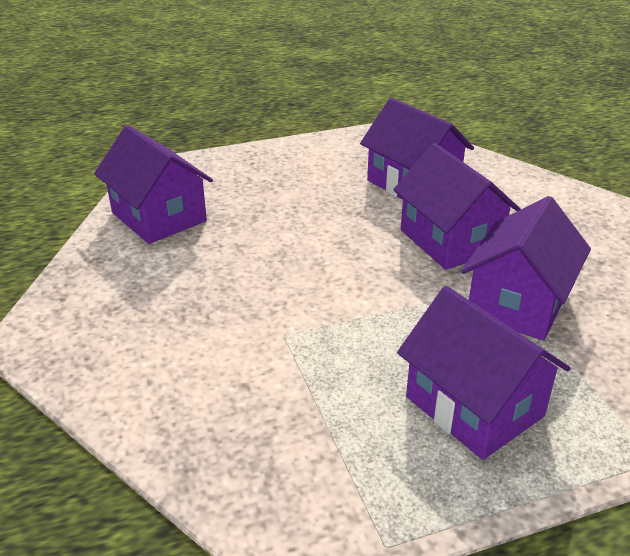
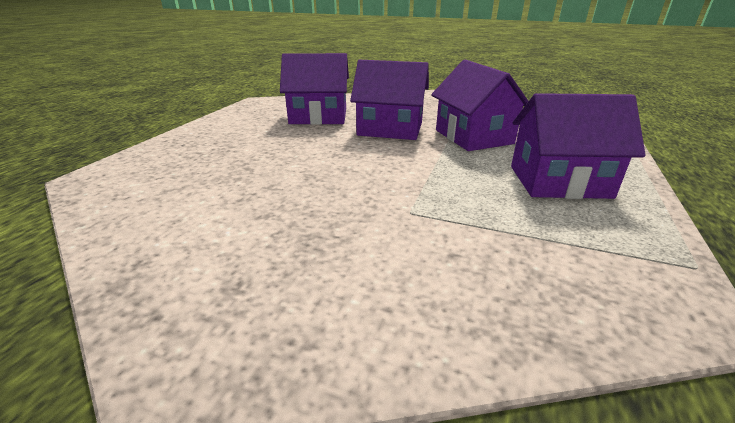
camera: 50 degrees left, 5 degrees down
purple house [94,125,213,244] -> none

